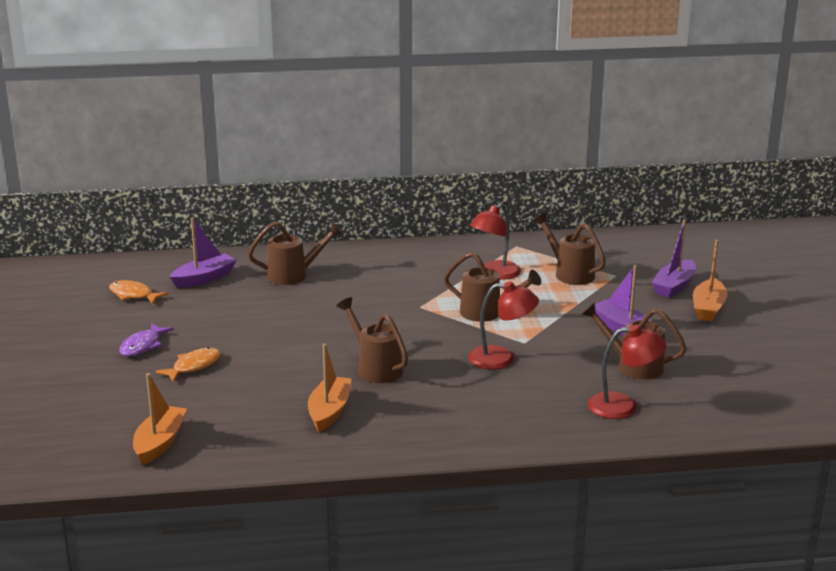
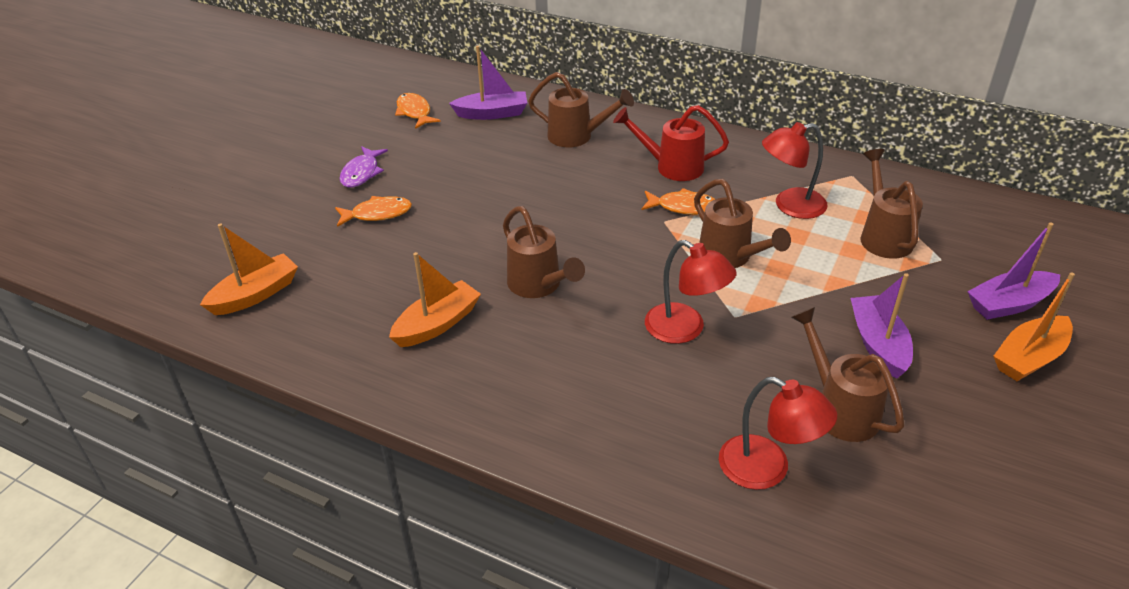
camera: 35 degrees right, 15 degrees up
purple fish [119,323,174,356] -> purple fish turned 45 degrees counterclockwise [339,146,388,188]
brown watering can [336,297,408,383] -> brown watering can turned 150 degrees clockwise [503,206,585,298]
none -> red watering can [613,105,729,181]
none -> orange fish [642,188,715,215]

